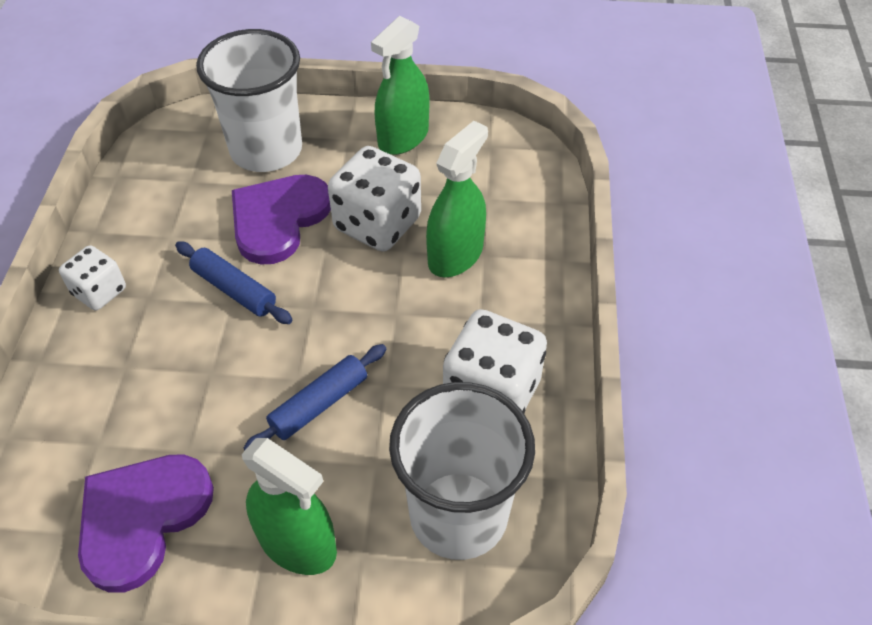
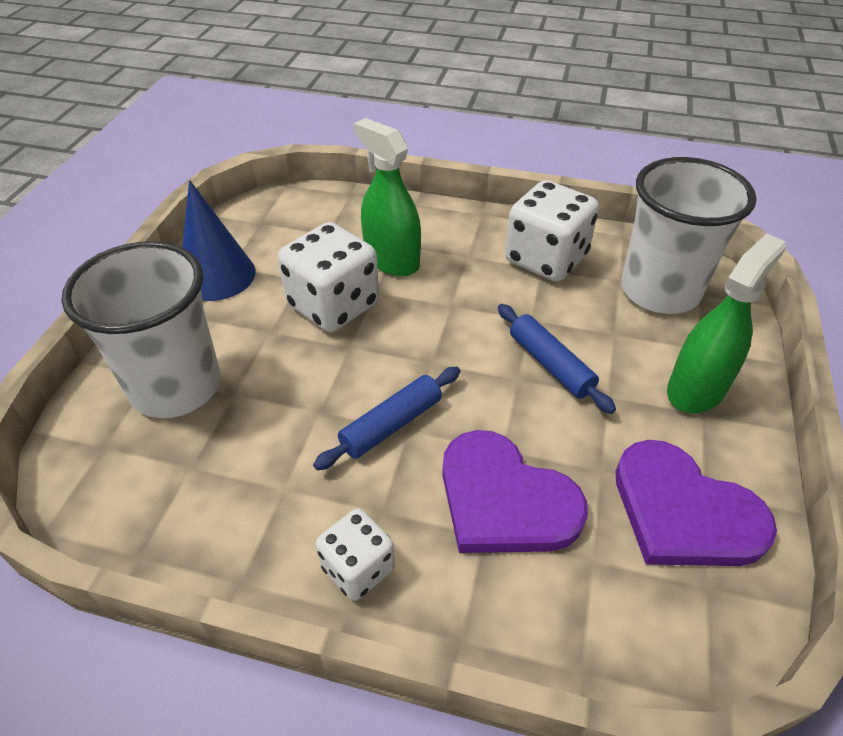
camera: 80 degrees left, 5 degrees down
purple heart [232,175,331,264] -> purple heart moved to [442,430,588,553]
green spray bottle [371,16,429,155] -> blue cone [182,180,256,301]

